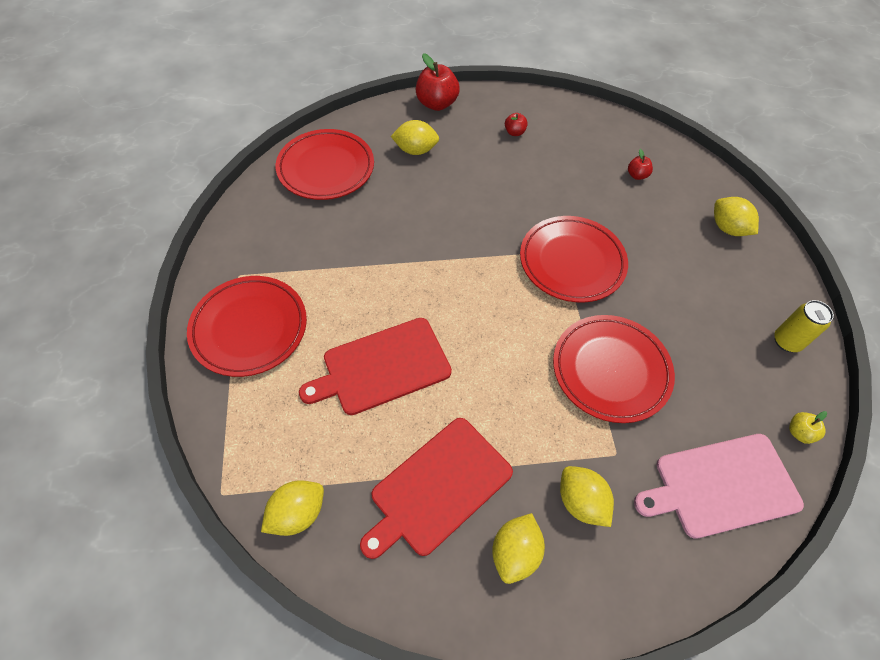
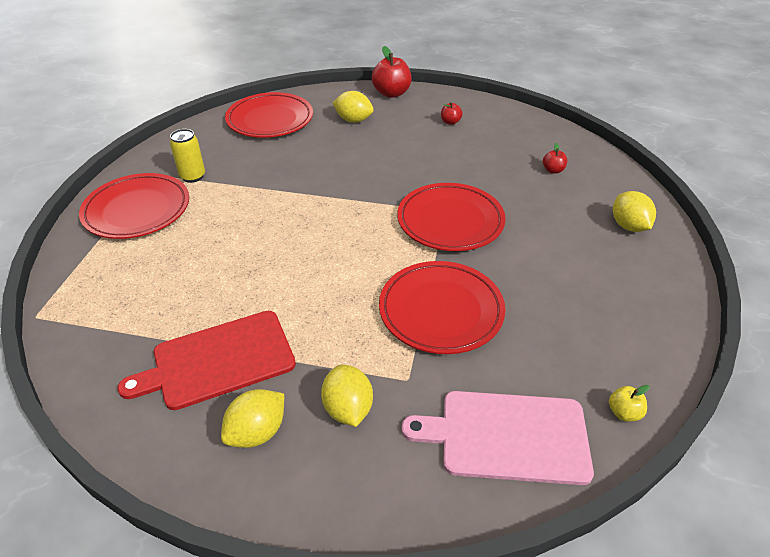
camera: 20 degrees right, 15 degrees down
yellow lemon [261,481,324,536] -> none
red cutting board [299,318,452,415] -> none
yellow can [774,300,834,352] -> yellow can moved to [170,129,205,183]

